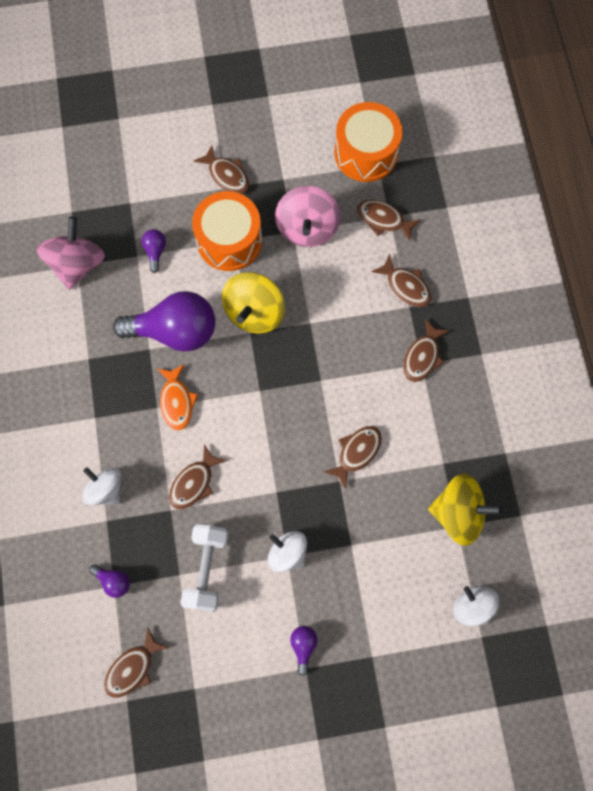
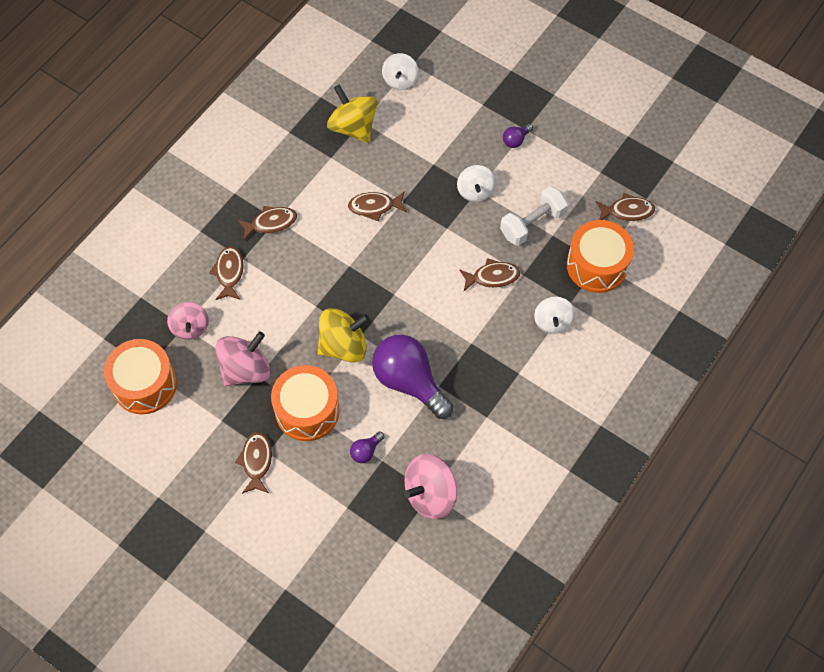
camera: 135 degrees left, 10 degrees down
purple light bulb [89,564,130,598] -> orange drum [567,220,634,293]
orange fish [157,364,198,430] -> none
brown fish [357,200,421,242] -> pink spinning top [167,302,209,340]

